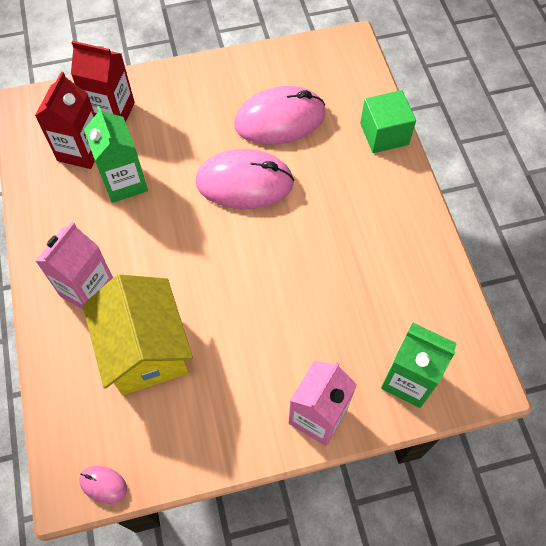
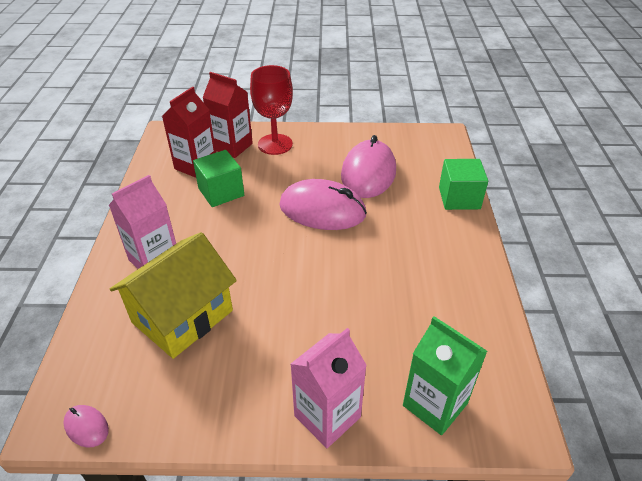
camera: 15 degrees right, 20 degrees down
yellow house [83,274,193,395] -> yellow house turned 45 degrees clockwise [110,232,237,359]
green carton [84,106,148,203] -> green cube [193,150,244,207]
pink mouse [234,86,326,145] -> pink mouse turned 75 degrees counterclockwise [341,135,396,198]
none -> red goblet [250,65,293,155]

